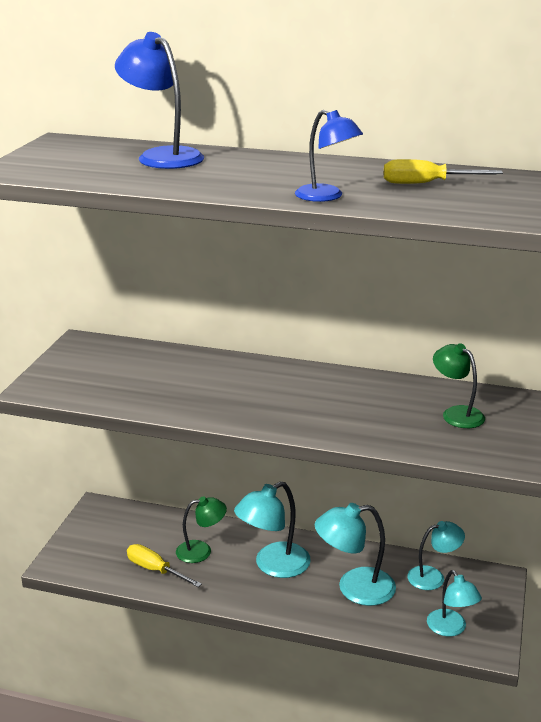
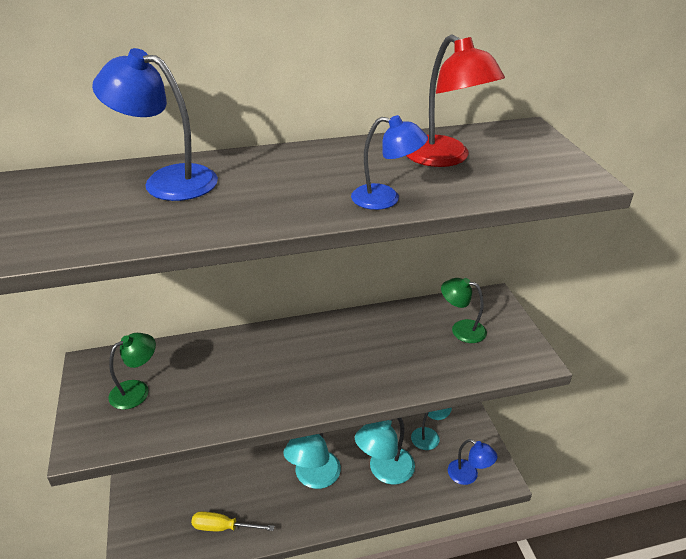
camera: 30 degrees left, 10 degrees up
green lamp [176,496,227,563] -> green lamp moved to [108,333,156,410]
yellow screwdriver [384,159,503,184] -> red lamp [406,34,505,167]
turquoise lamp [427,570,482,637] -> blue lamp [448,439,498,485]

